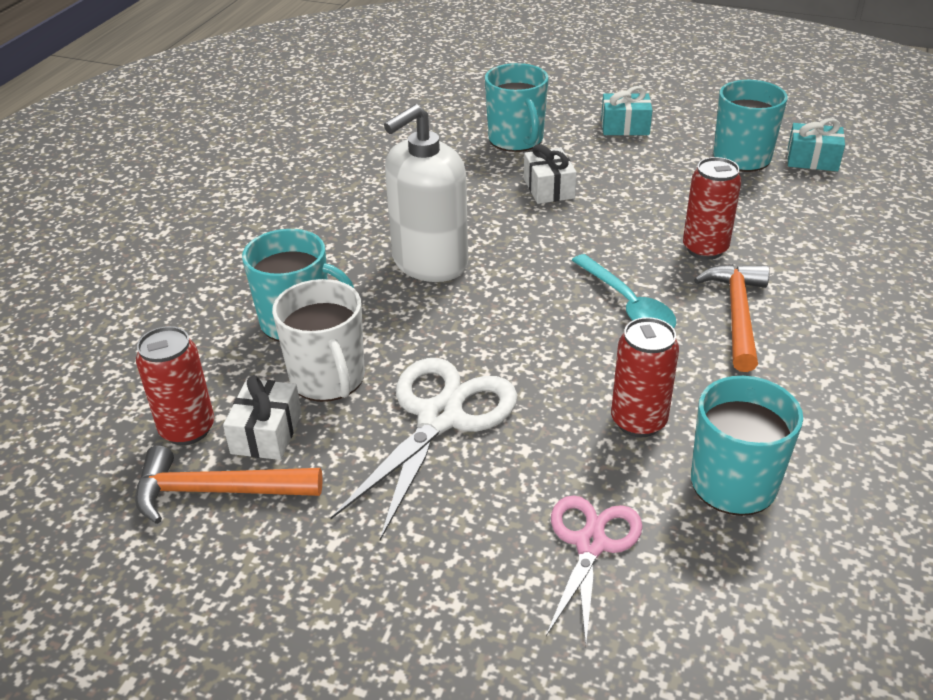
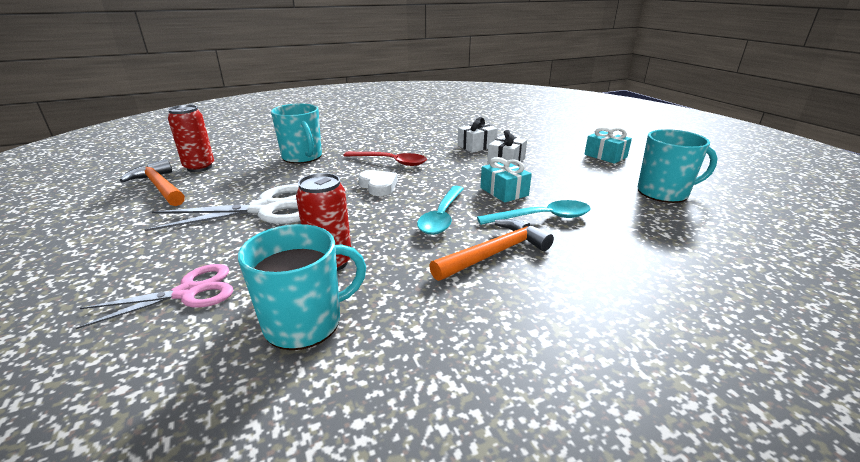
camera: 45 degrees right, 10 degrees down
white gift [223,375,302,460] -> white gift moved to [457,117,498,153]
white mug [272,279,365,402] -> none
white soap dispenser [384,104,468,282] -> red spoon [343,152,427,166]
turquoise mug [485,63,549,152] -> none
red can [683,157,741,260] -> turquoise spoon [477,200,591,225]
turquoise gift [787,118,845,171] -> turquoise gift moved to [480,157,532,203]
none -> white heart [358,170,397,196]

